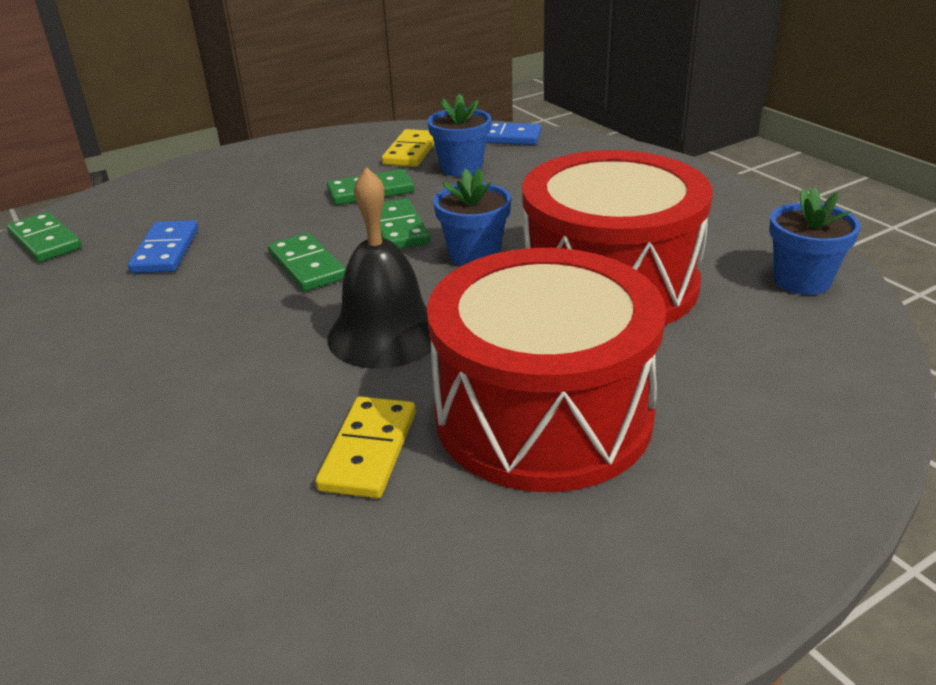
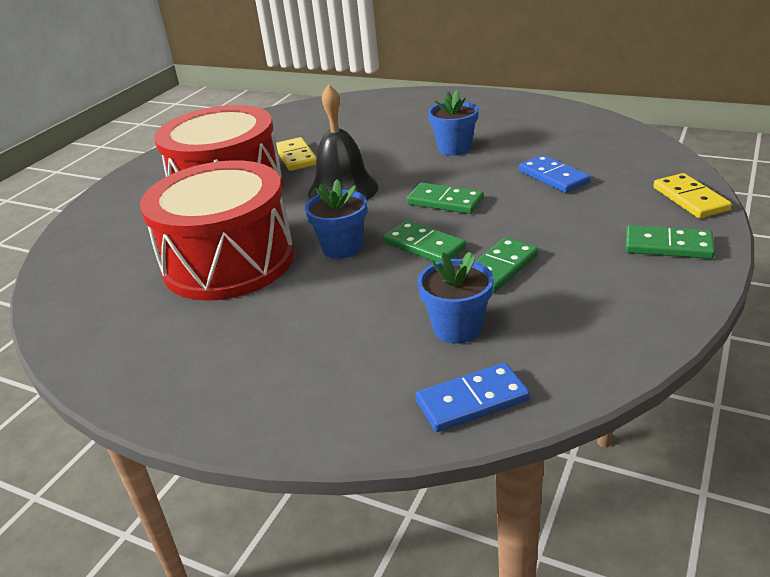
camera: 150 degrees right, 0 degrees up
green domino [7,212,82,262] -> green domino moved to [626,225,715,259]
yellow domino [382,129,434,167] -> yellow domino moved to [654,173,731,218]
blue flower pot [769,187,861,295] -> blue flower pot moved to [428,90,479,156]

